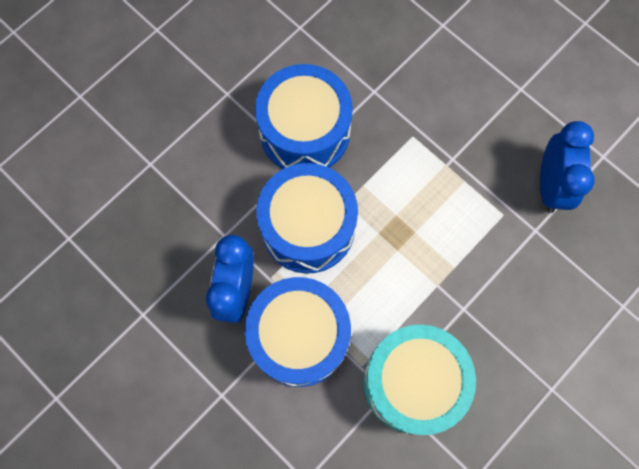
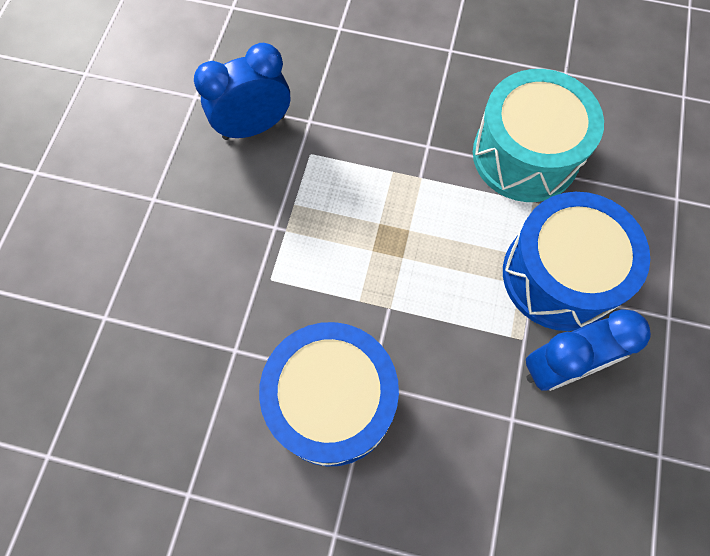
camera: 120 degrees left, 5 degrees down
blue drum [256,163,358,274] -> none

